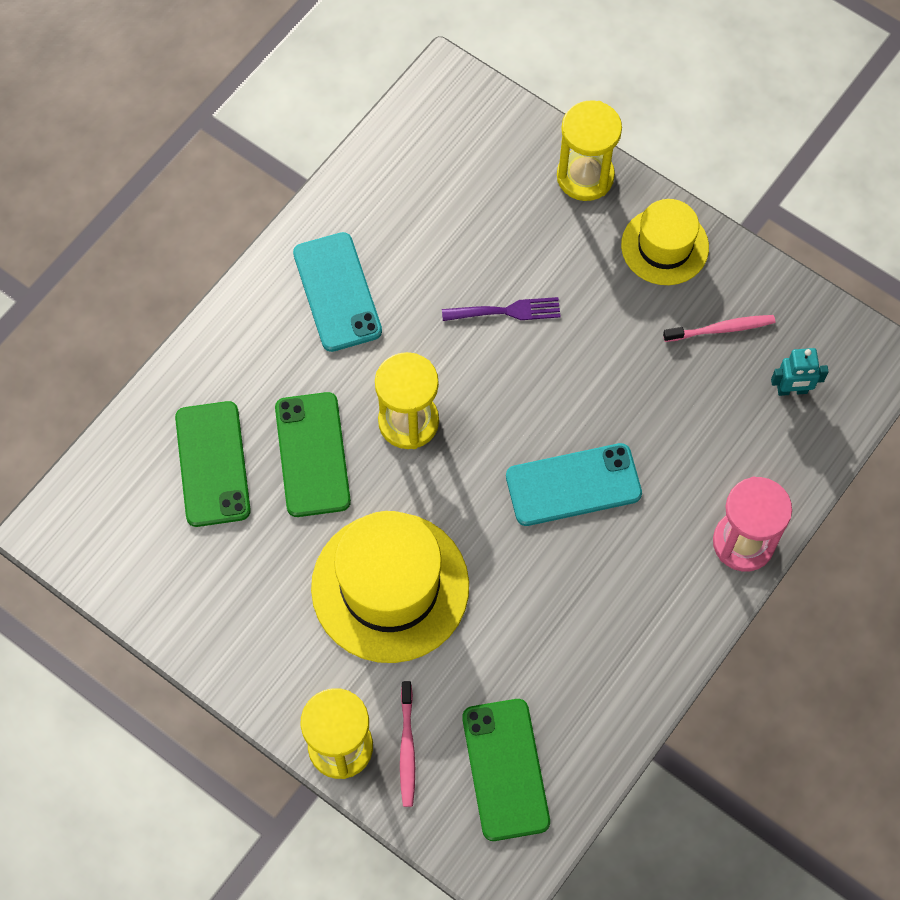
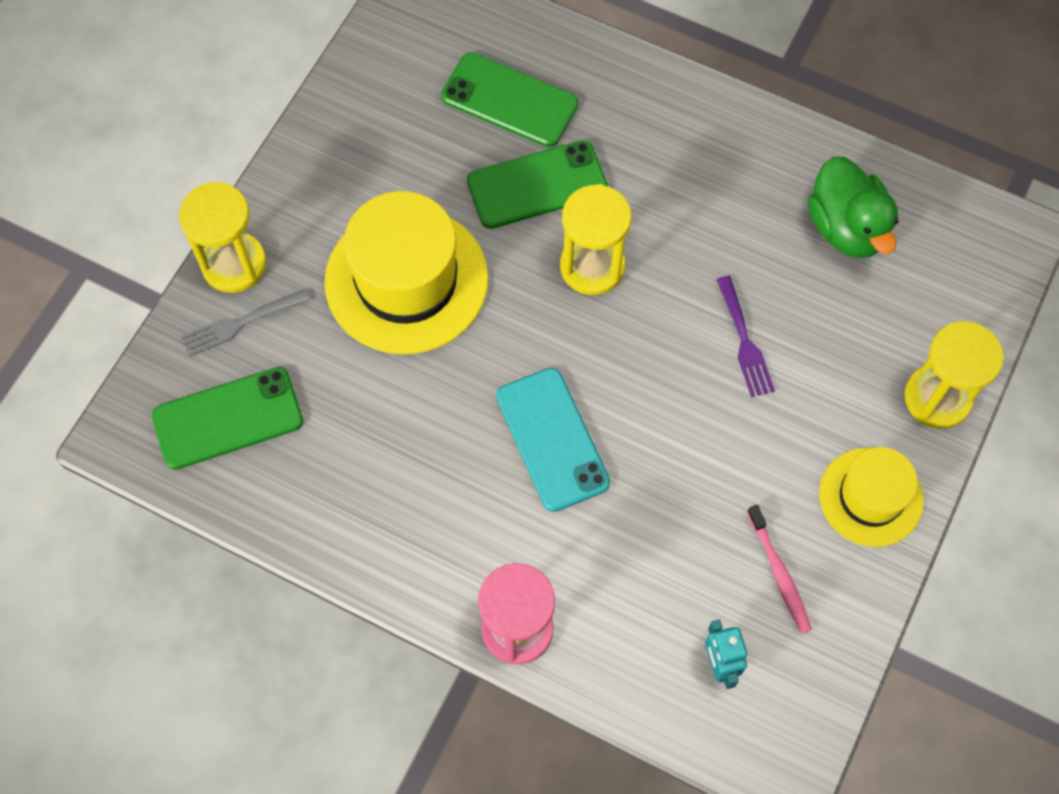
camera: 80 degrees right, 0 degrees up
green phone [175,401,251,527] -> green phone turned 45 degrees clockwise [441,52,579,147]
turquoise phone [293,232,382,352] -> none
pink toothbrush [400,681,415,807] -> grey fork [181,289,310,357]
none -> green duck [808,156,899,258]

